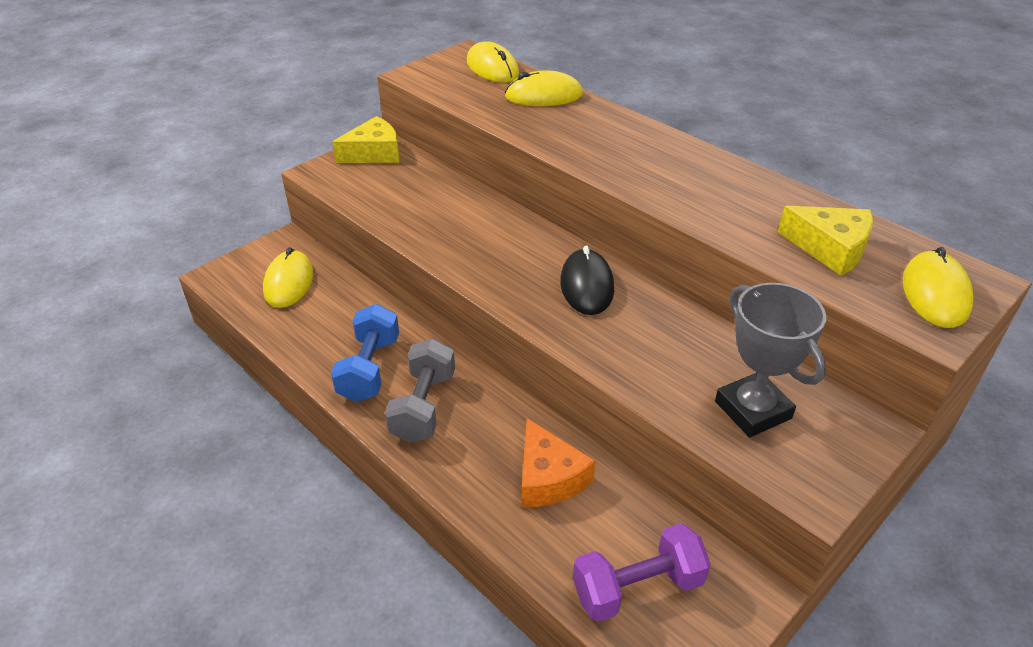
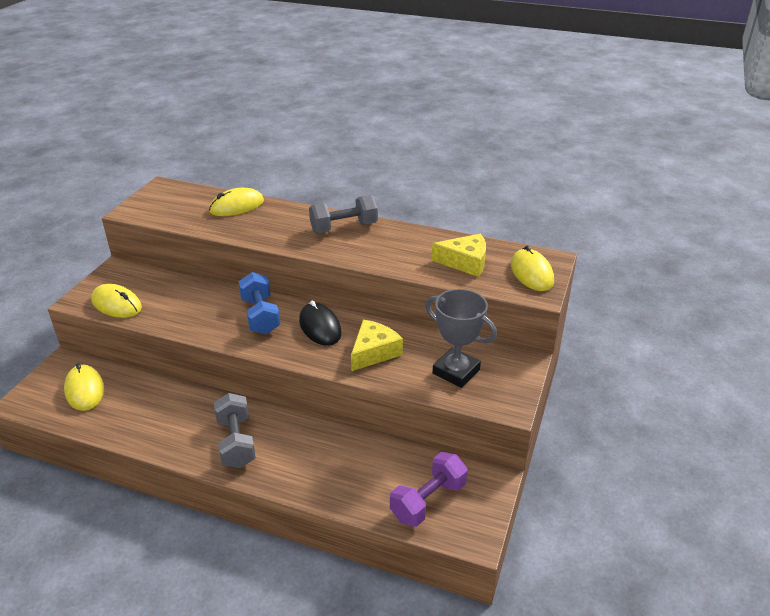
camera: 25 degrees left, 5 degrees down
blue dumbbell [331,304,399,402] -> blue dumbbell moved to [238,272,280,334]
yellow cheese [332,116,399,163] -> yellow cheese moved to [351,320,403,371]
yellow mouse [467,41,519,83] -> yellow mouse moved to [91,284,142,318]
orange cheese [522,418,595,507] -> none
none -> grey dumbbell [309,195,378,233]

